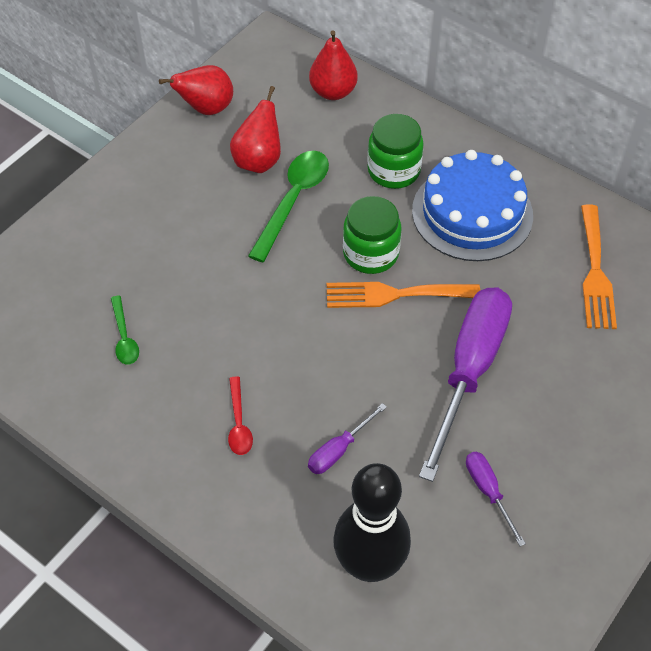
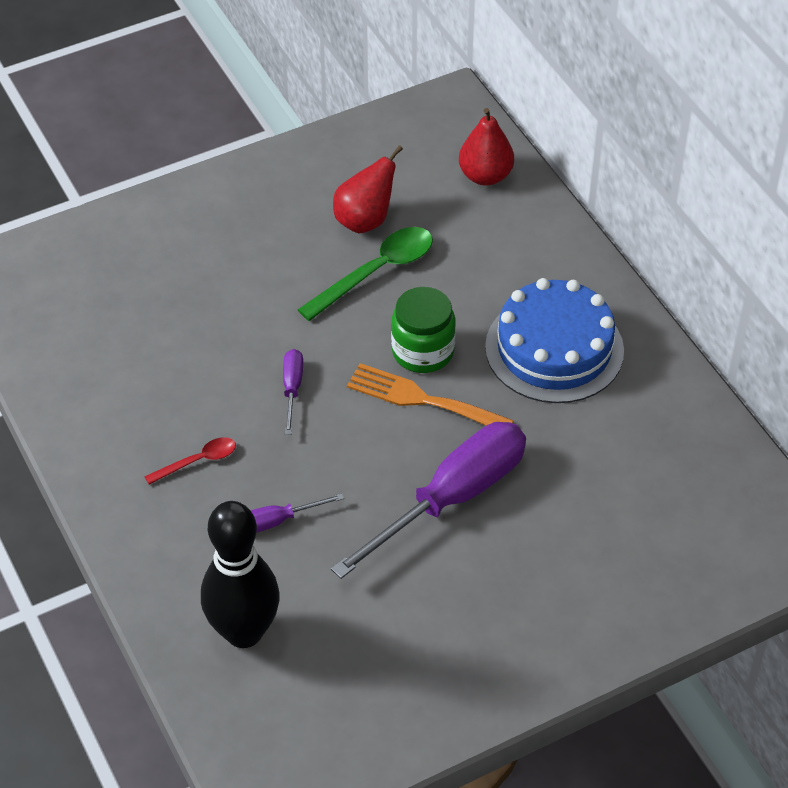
camera: 25 degrees right, 5 degrees down
green spoon [111,295,139,365] -> none
red pear [159,65,233,115] -> none
red spoon [228,376,253,455] -> red spoon turned 135 degrees counterclockwise [144,437,236,485]
green jar [367,114,424,189] -> none
purple screwdriver [466,452,526,546] -> purple screwdriver moved to [283,349,303,435]
orange fork [581,204,617,329] -> none

